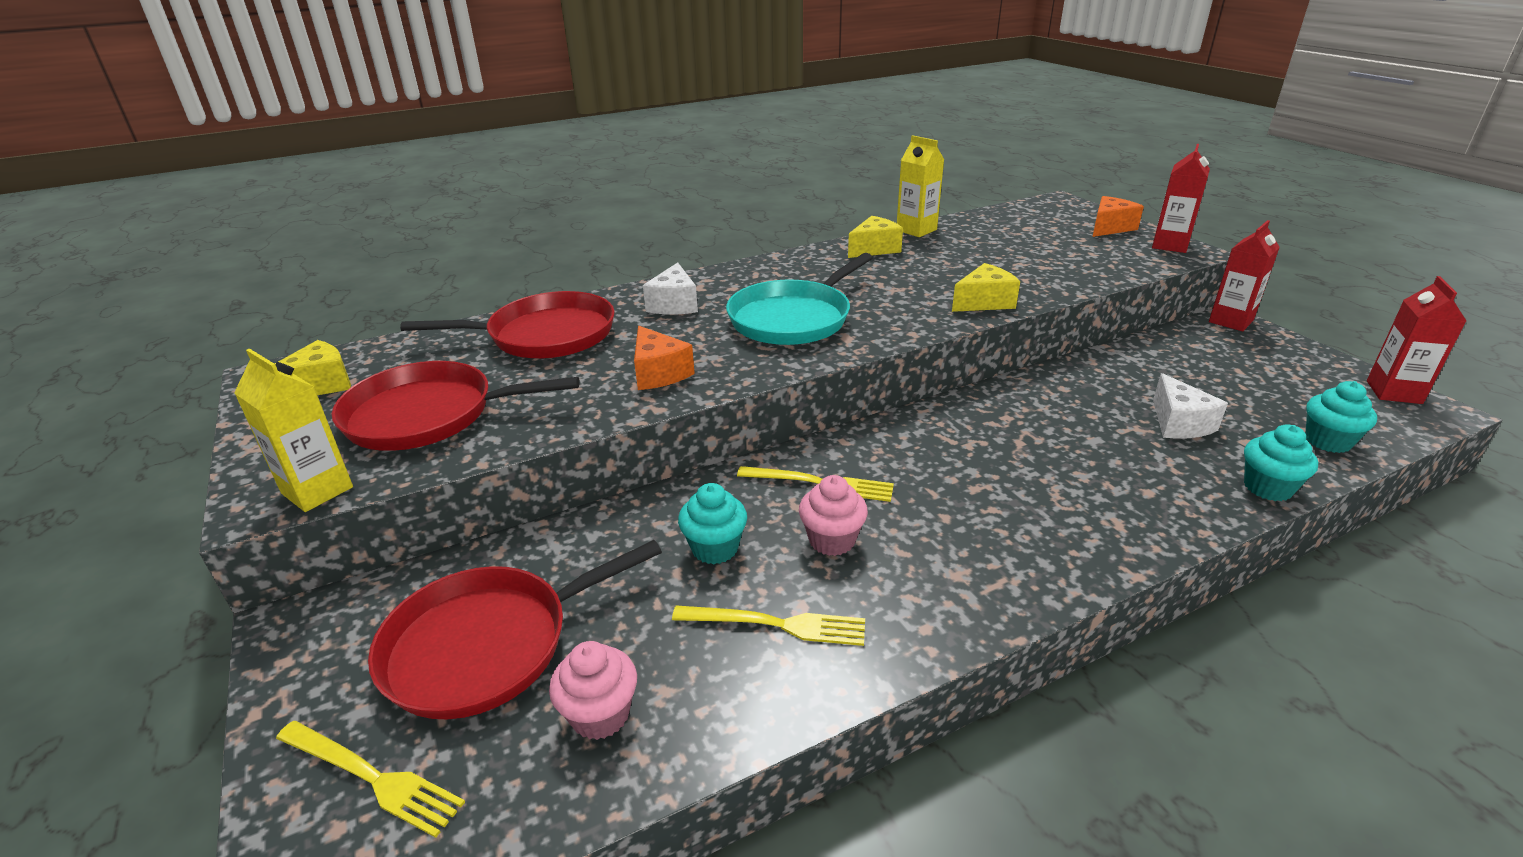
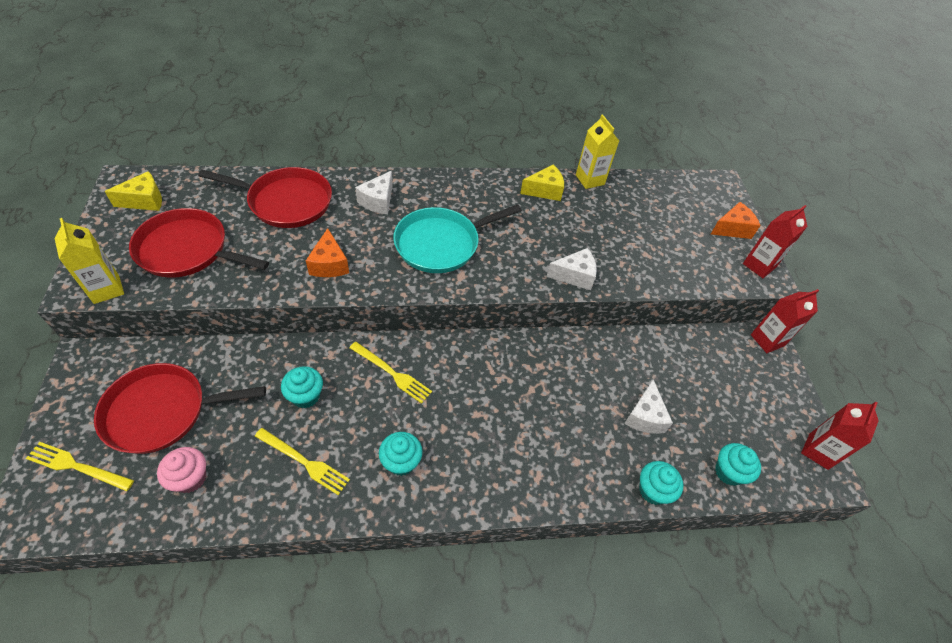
camera: 15 degrees right, 20 degrees up
yellow fork [276,721,465,838] -> yellow fork turned 150 degrees clockwise [25,442,134,491]
pink cupcake [799,475,868,556] -> none
yellow cheese [952,263,1020,312] -> white cheese [546,248,597,290]
none -> turquoise cupcake [379,432,423,476]

